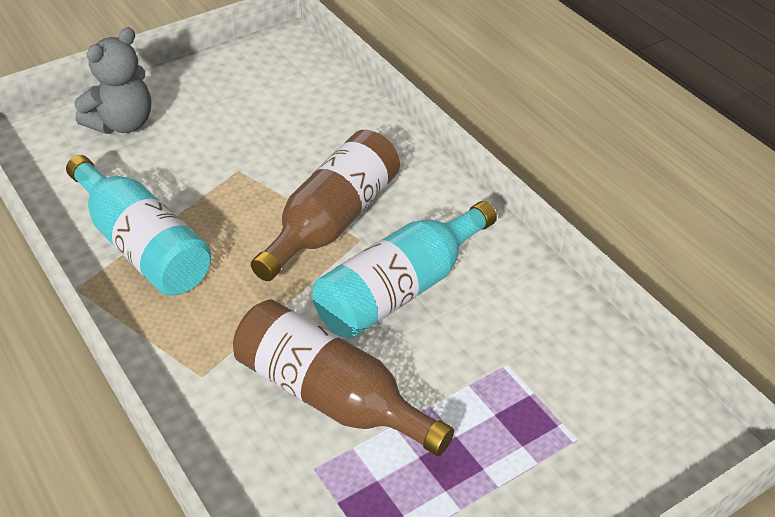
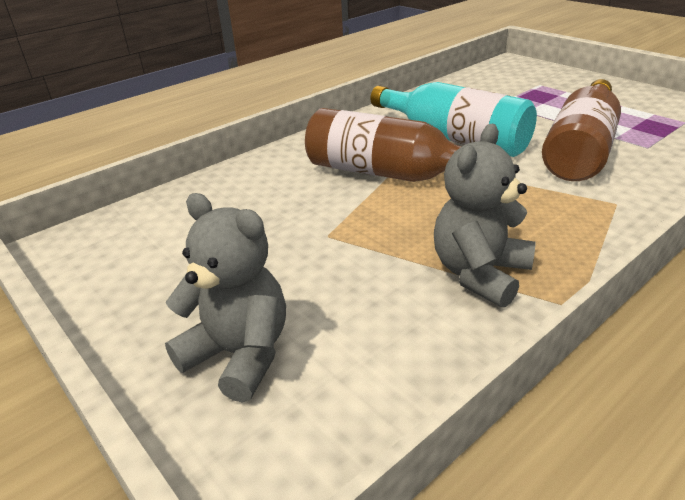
camera: 95 degrees left, 10 degrees down
turquoise bottle [66,155,211,295] -> grey teddy bear [434,124,536,308]

